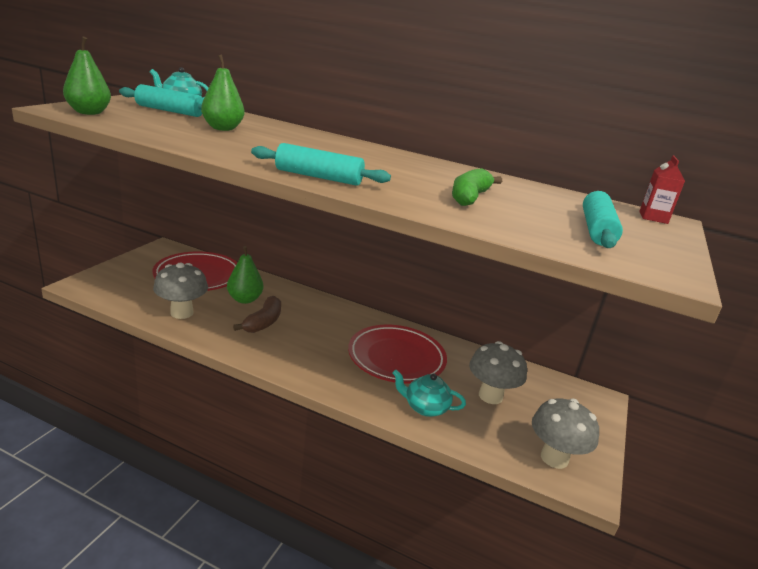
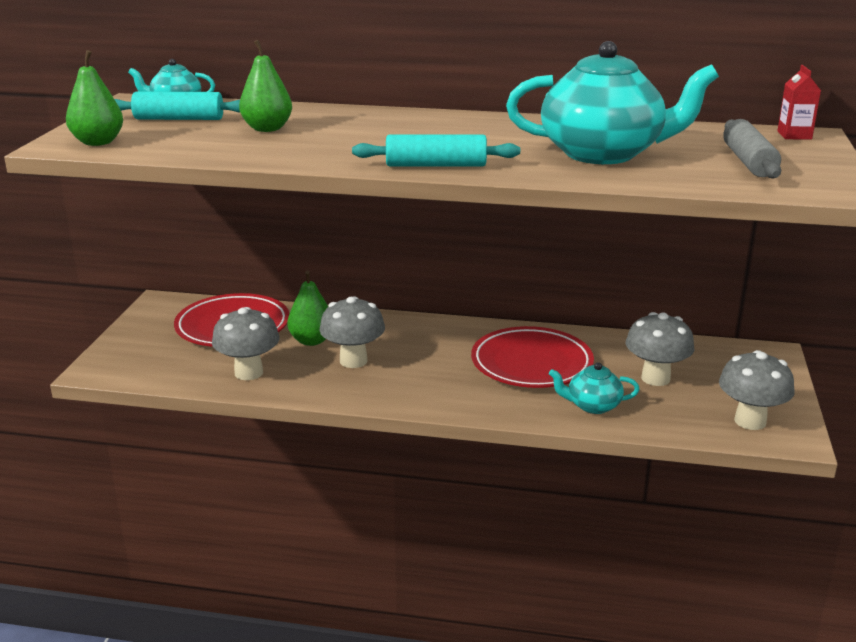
camera: 10 degrees left, 0 degrees up
brown banana [233,296,281,333] -> grey mushroom [320,296,385,368]
green banana [452,168,502,206] -> turquoise teapot [506,41,719,164]
turquoise rolling pin [583,191,623,248] -> grey rolling pin [723,119,781,179]

